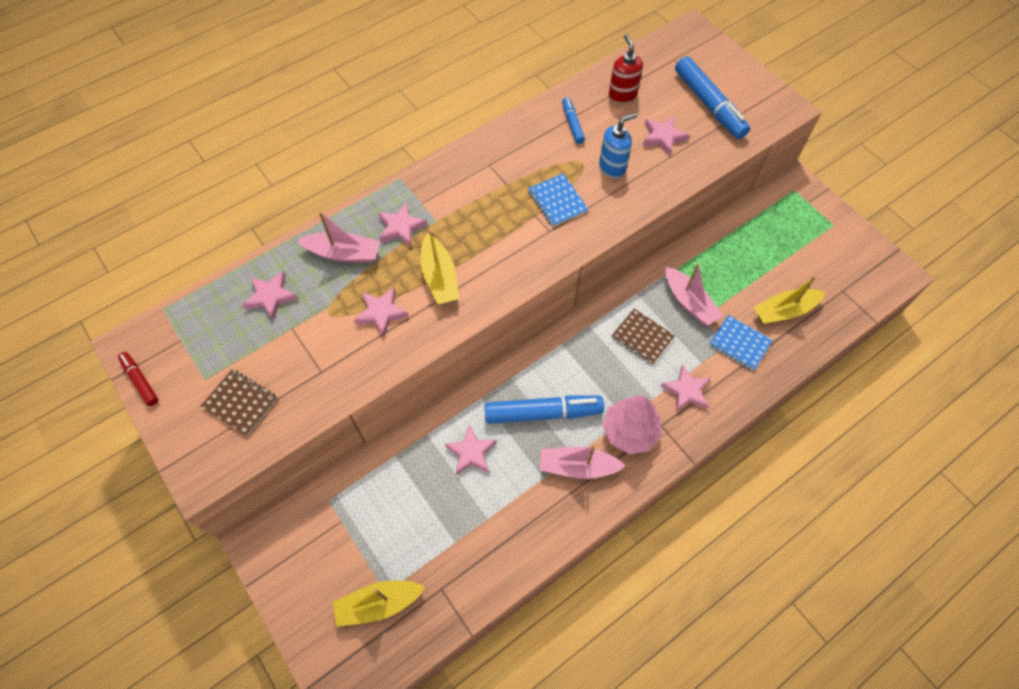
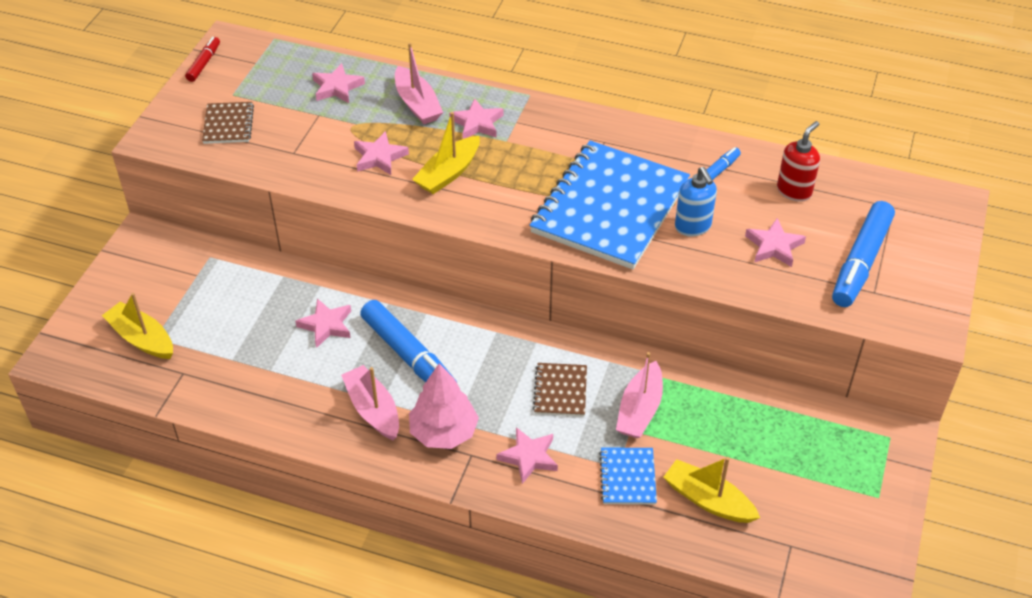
camera: 55 degrees right, 15 degrees down
blue notebook [528,173,589,227] -> blue notebook [530,140,690,269], size x2.32
blue soap dispenser [599,113,637,178] -> blue soap dispenser turned 45 degrees clockwise [675,167,717,236]

